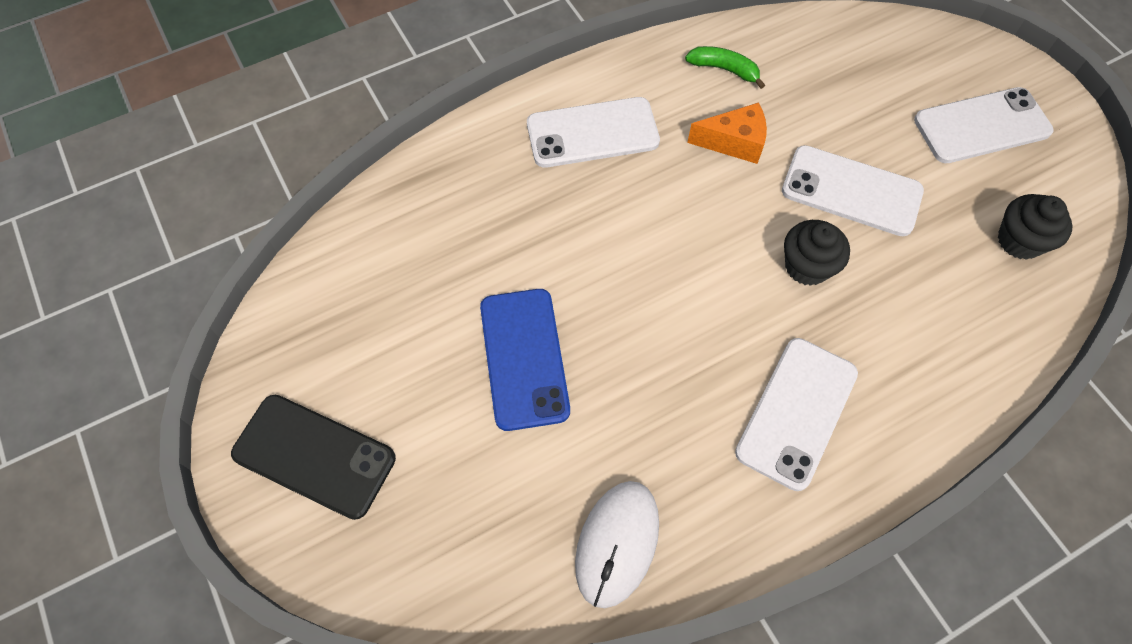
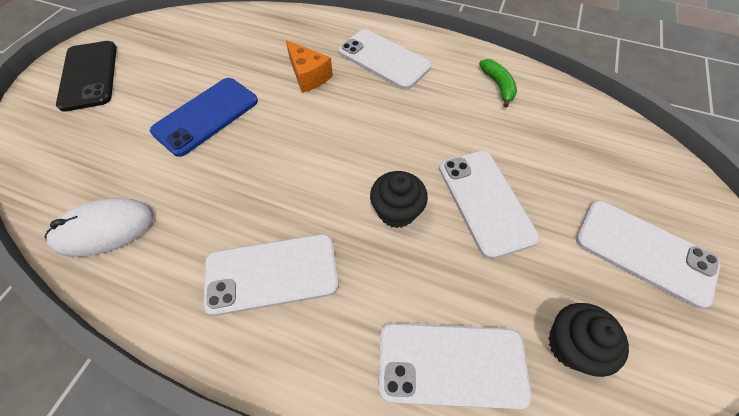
camera: 50 degrees right, 5 degrees down
orange cheese [687,102,767,164] -> orange cheese moved to [286,40,333,93]
none -> white phone [379,323,532,409]

